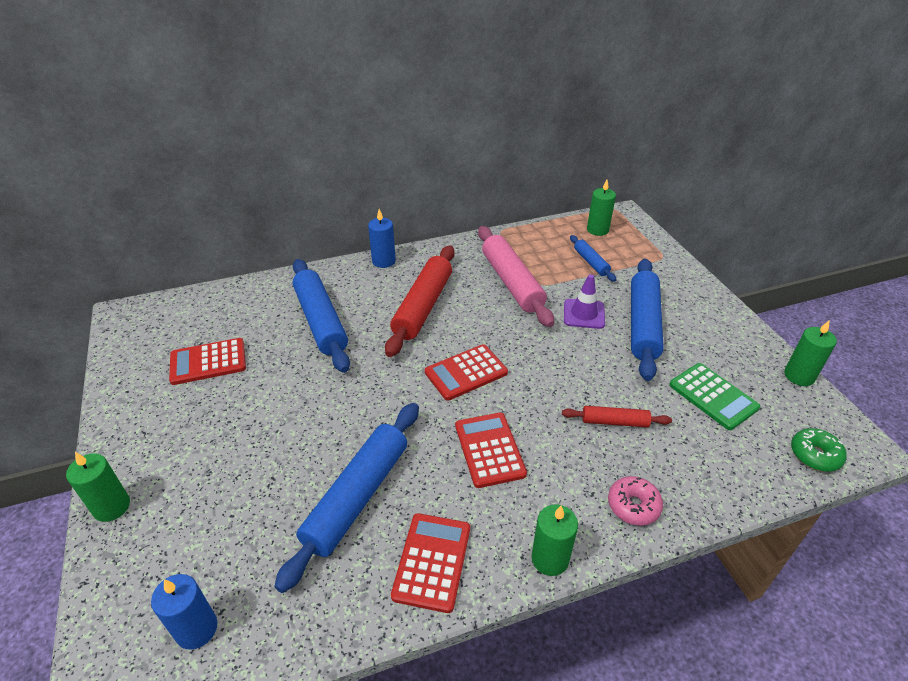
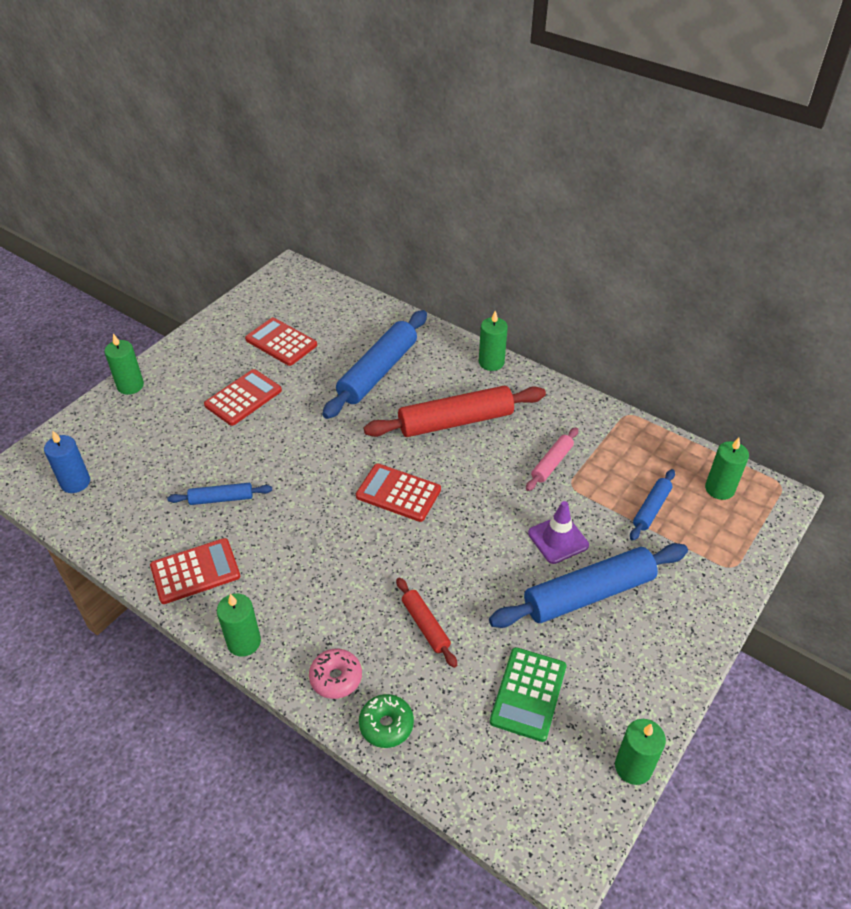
camera: 55 degrees right, 5 degrees up
blue rolling pin [274,403,419,593] -> blue rolling pin [167,483,272,505], size x0.51
blue candle [368,209,396,268] -> green candle [479,311,508,371]
red calculator [455,413,527,488] -> red calculator moved to [204,369,282,426]
pink rolling pin [478,226,554,327] -> pink rolling pin [526,427,578,491], size x0.51
green donut [791,428,847,472] -> green donut moved to [359,694,414,748]

